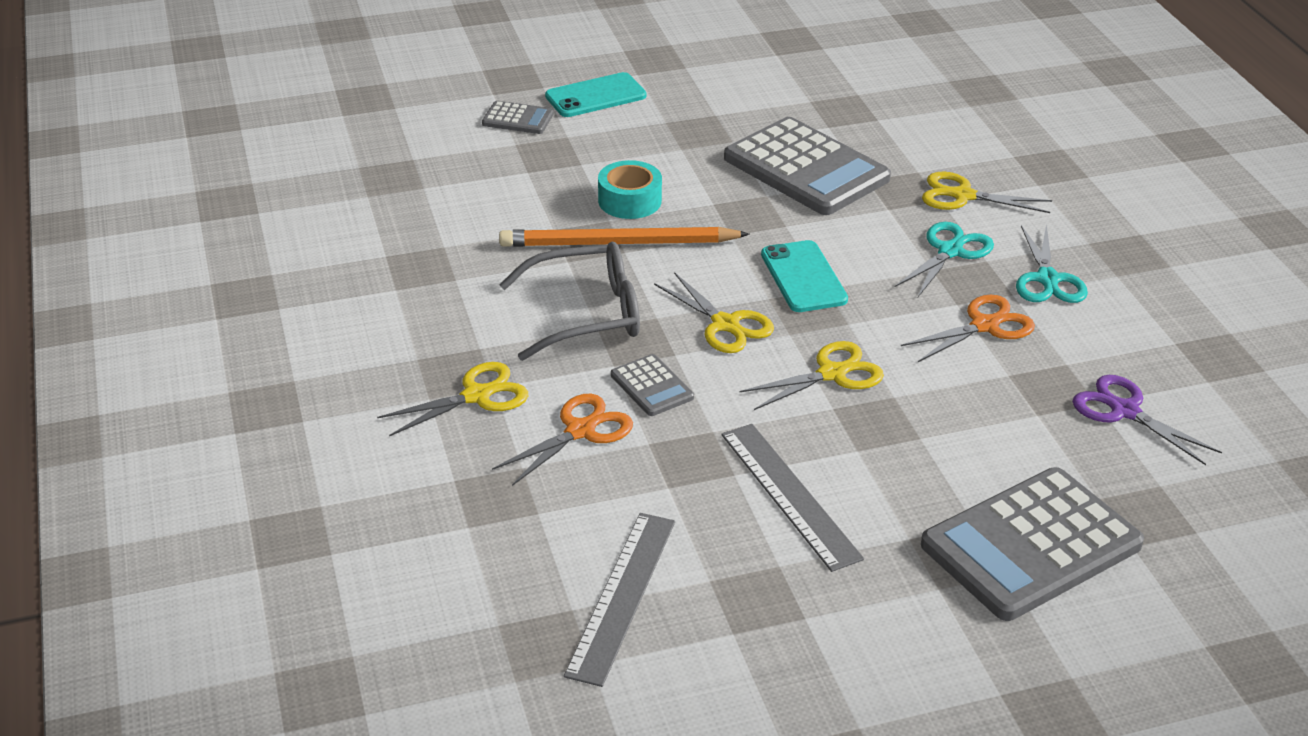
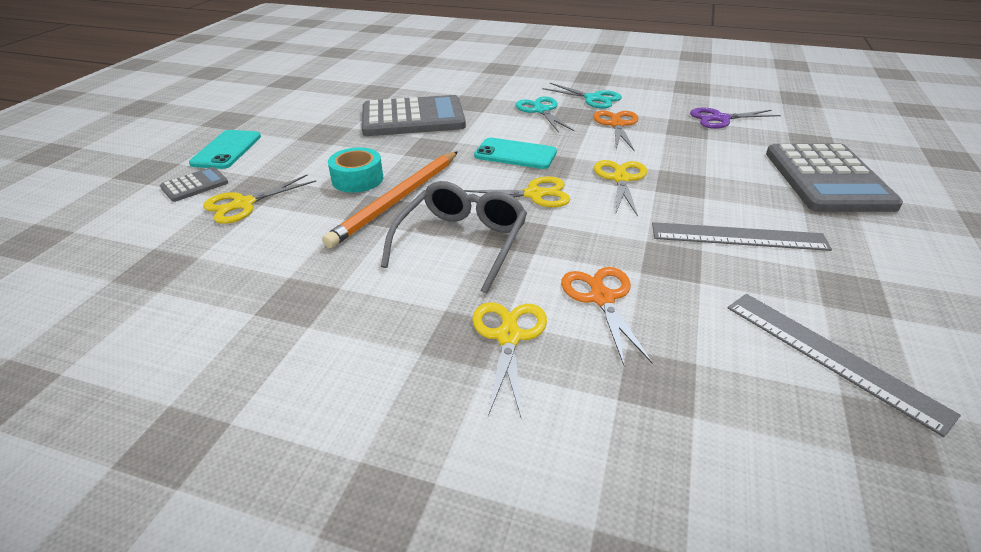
camera: 55 degrees left, 0 degrees up
grey calculator [611,354,694,416] -> none
yellow scissors [922,172,1052,213] -> yellow scissors moved to [203,175,316,224]

